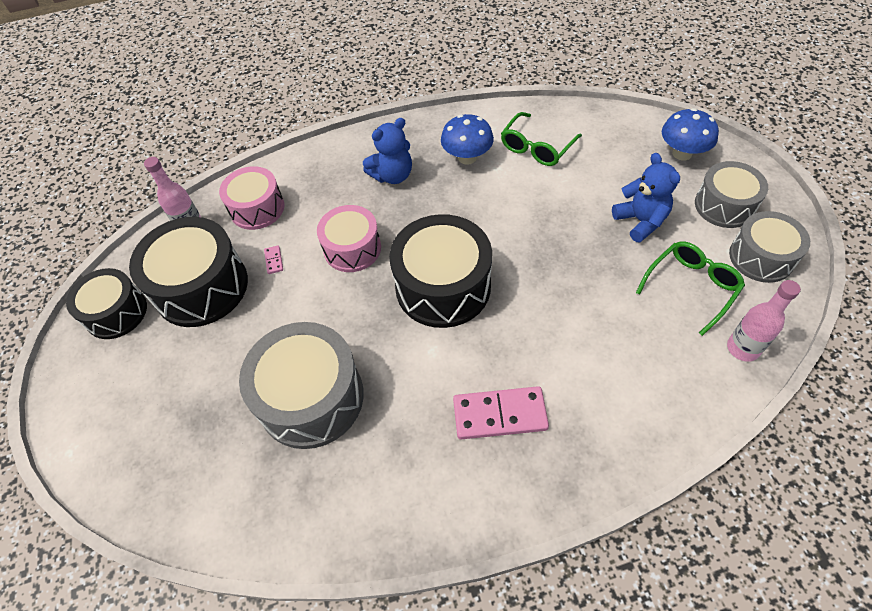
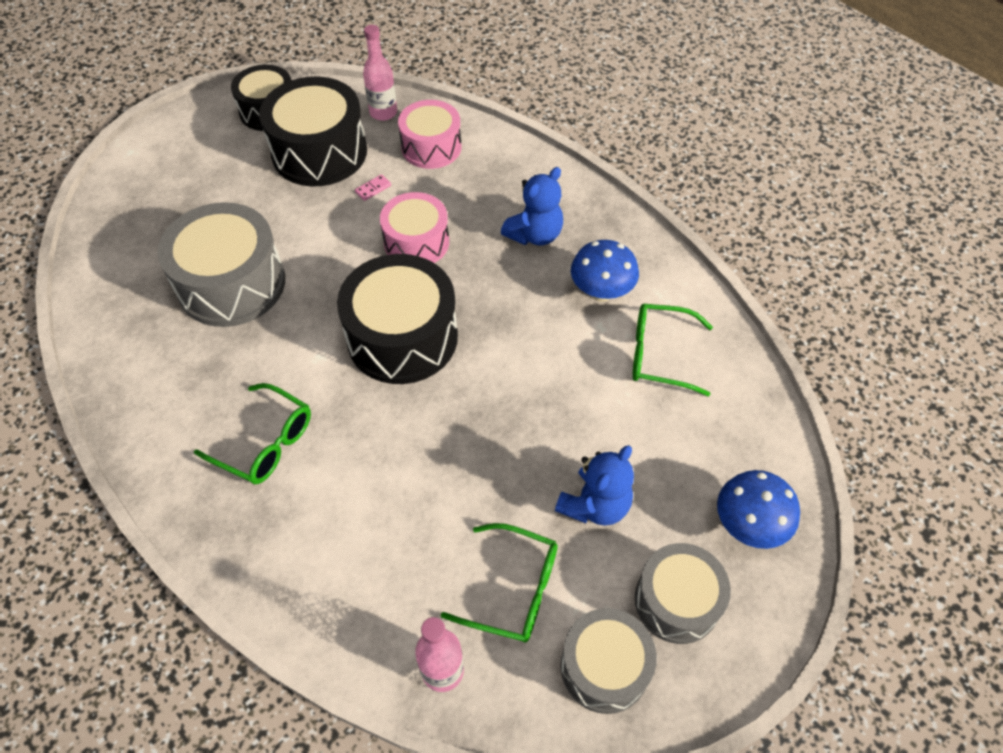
camera: 60 degrees right, 0 degrees up
blue teddy bear [363,118,412,184] -> blue teddy bear turned 75 degrees counterclockwise [501,167,563,246]
pink domino [453,386,549,439] -> green glasses [194,383,311,484]

